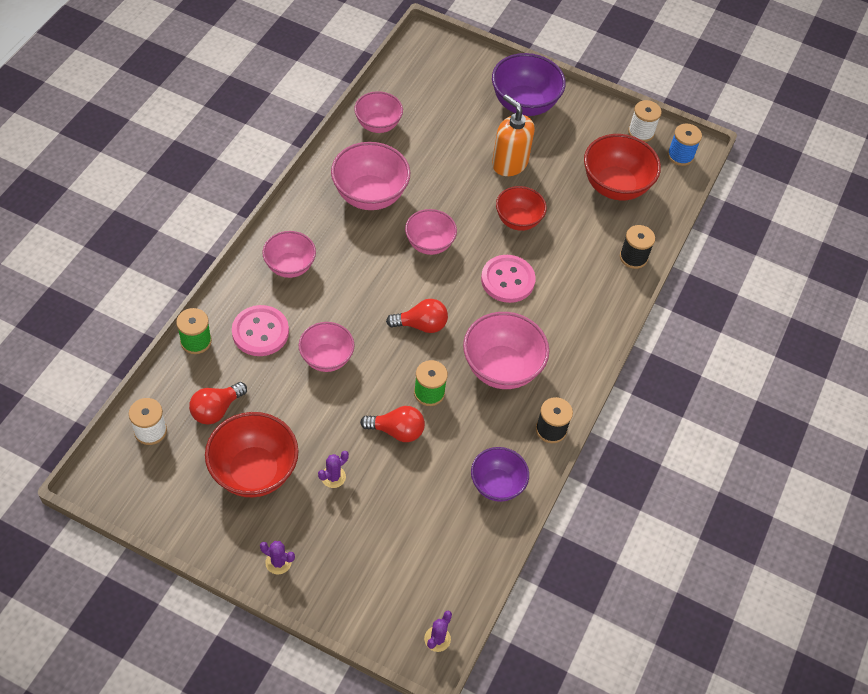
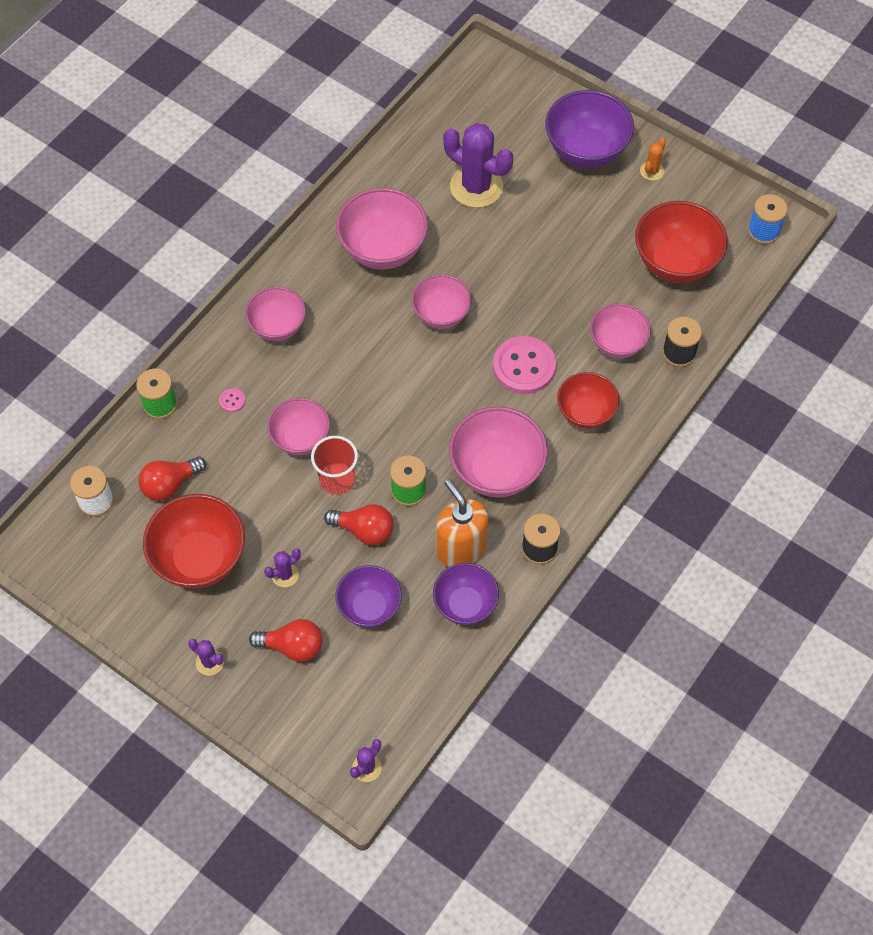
camera: 15 degrees right, 5 degrees up
pink button [232,305,289,356] -> pink button [219,388,246,412], size x0.41
pink bowl [354,91,403,133] -> pink bowl moved to [590,303,651,358]
red light bulb [386,299,448,333] -> red light bulb moved to [249,619,323,662]
orange soap dispenser [492,94,535,176] -> orange soap dispenser moved to [436,479,488,567]
red bowl [496,186,547,231] -> red bowl moved to [557,372,620,429]
white spool [628,100,662,142] -> none
none -> red cup [311,436,358,495]
none -> purple bowl [336,565,402,628]
none -> purple cactus [443,123,513,208]
none -> orange cactus [640,138,666,181]

